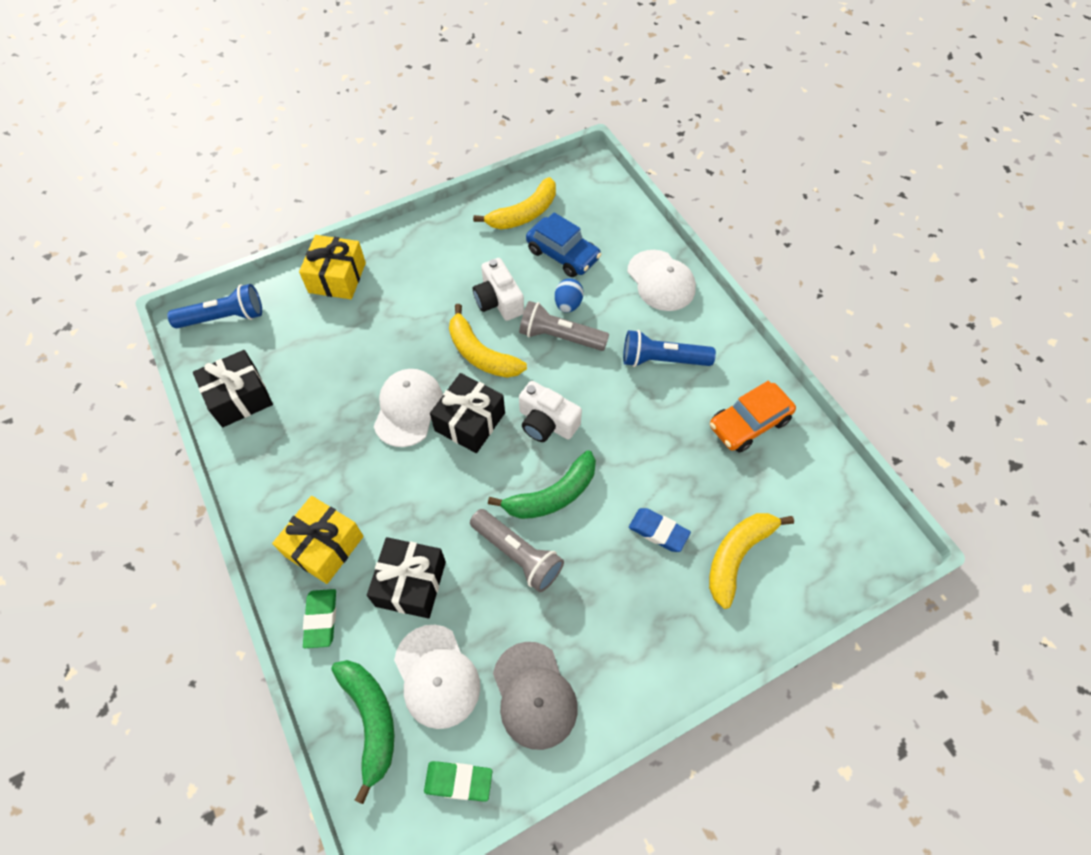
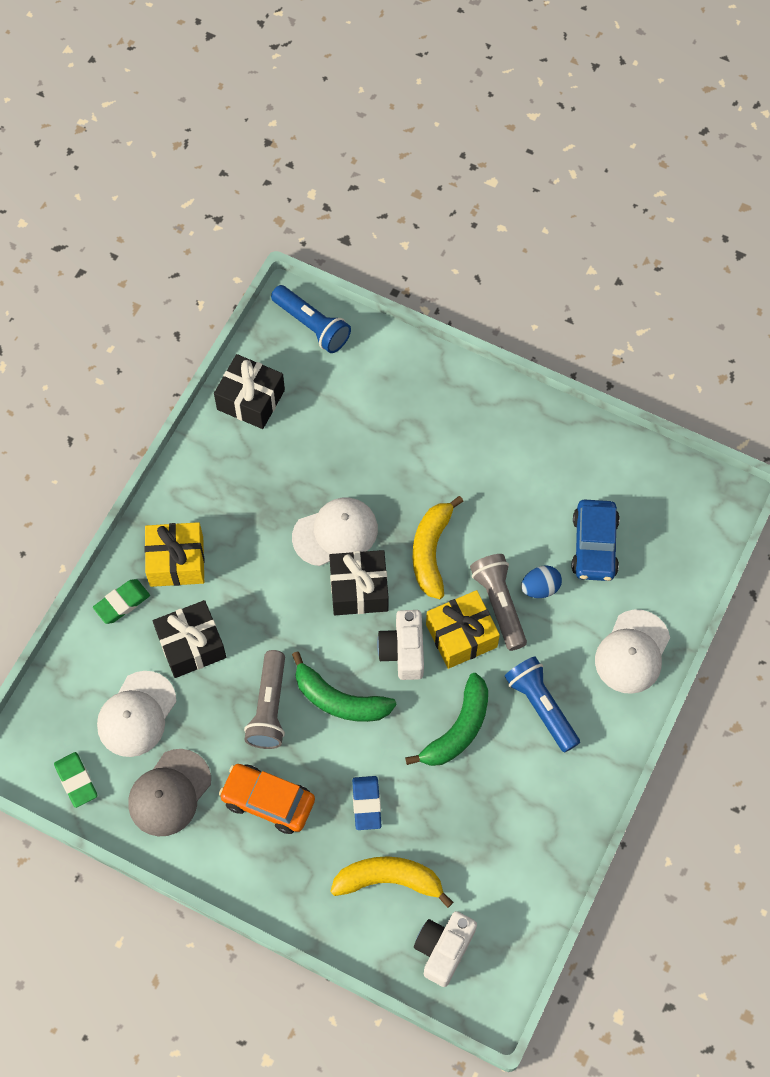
camera: 55 degrees right, 5 degrees up
yellow gift [299,235,366,299] -> yellow gift moved to [426,590,500,669]
green banana [331,660,394,804] -> green banana moved to [405,673,488,766]
yellow banana [473,177,556,230] -> none
white camera [473,258,524,321] -> white camera moved to [414,911,477,987]
orange car [710,381,796,453] -> orange car moved to [219,764,315,834]

